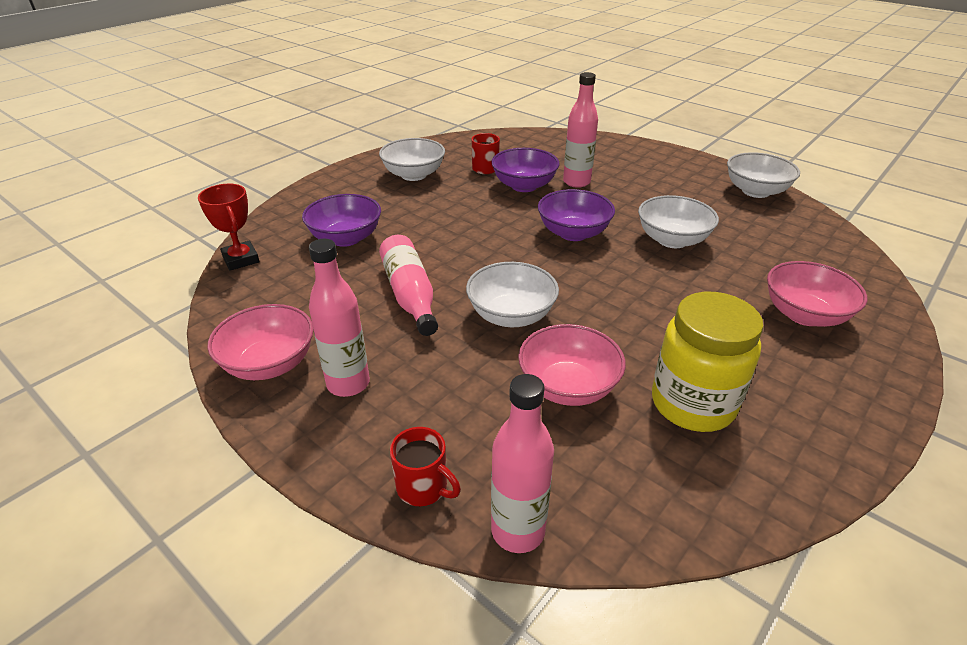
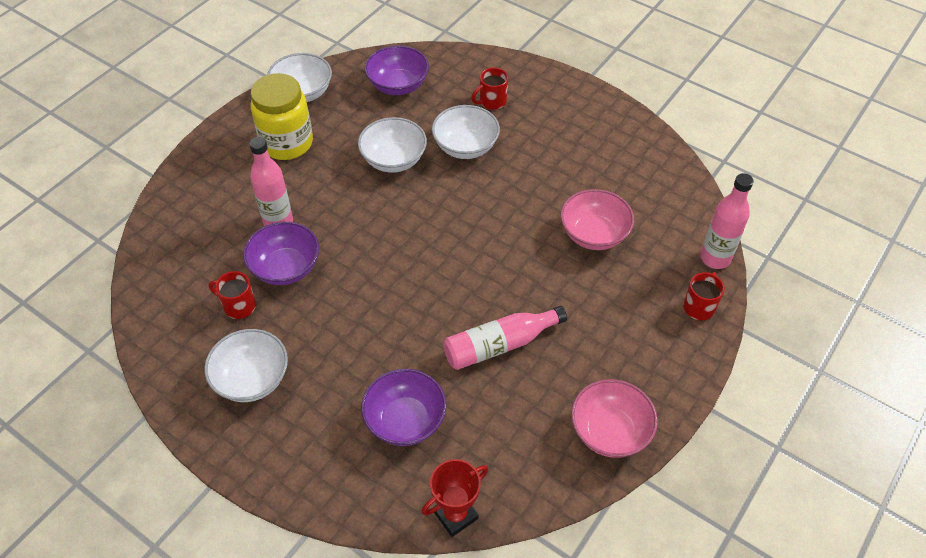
camera: 95 degrees left, 15 degrees up
pink bottle [309,239,370,397] -> none
white bowl [466,262,559,327] -> white bowl moved to [432,105,500,159]
purple bowl [538,189,615,241] -> purple bowl moved to [365,46,429,95]
yellow jar [652,292,764,432] -> yellow jar moved to [251,73,313,160]
pink bowl [767,261,867,327] -> red mug [471,68,508,110]

